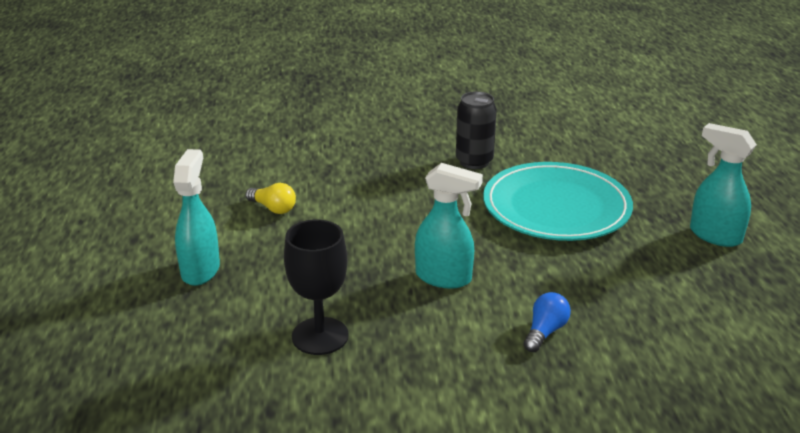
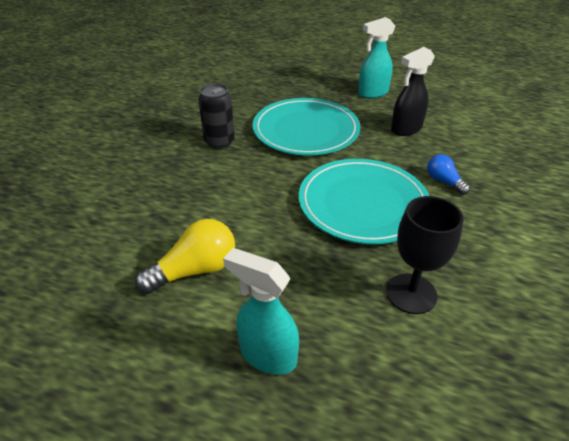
camera: 65 degrees left, 10 degrees up
yellow light bulb [246,183,296,214] -> yellow light bulb [135,219,235,294], size x1.68
turquoise spray bottle [415,163,483,289] -> turquoise plate [299,159,429,244]
none -> black spray bottle [391,47,435,136]

